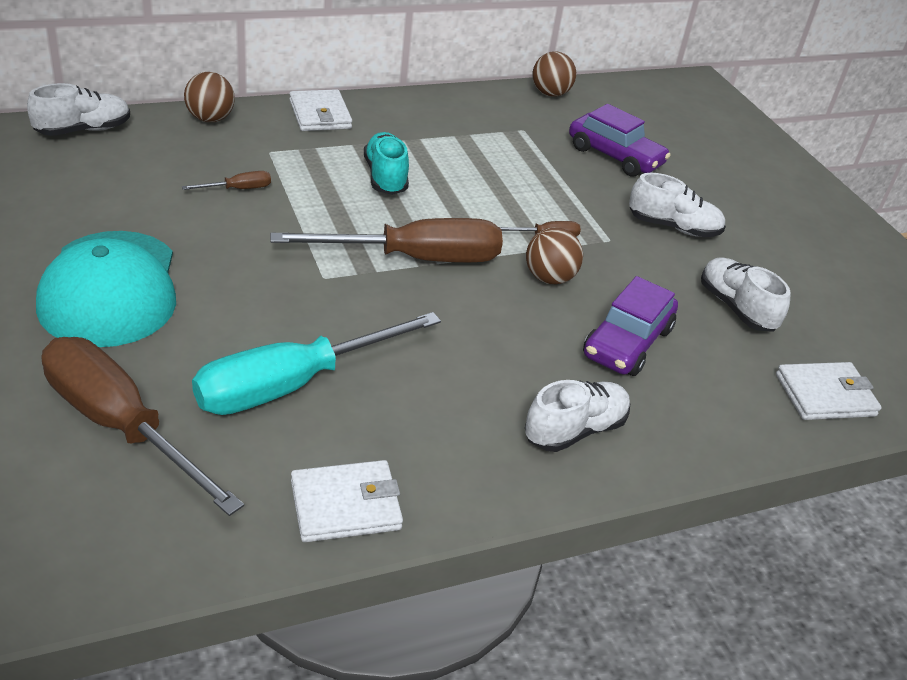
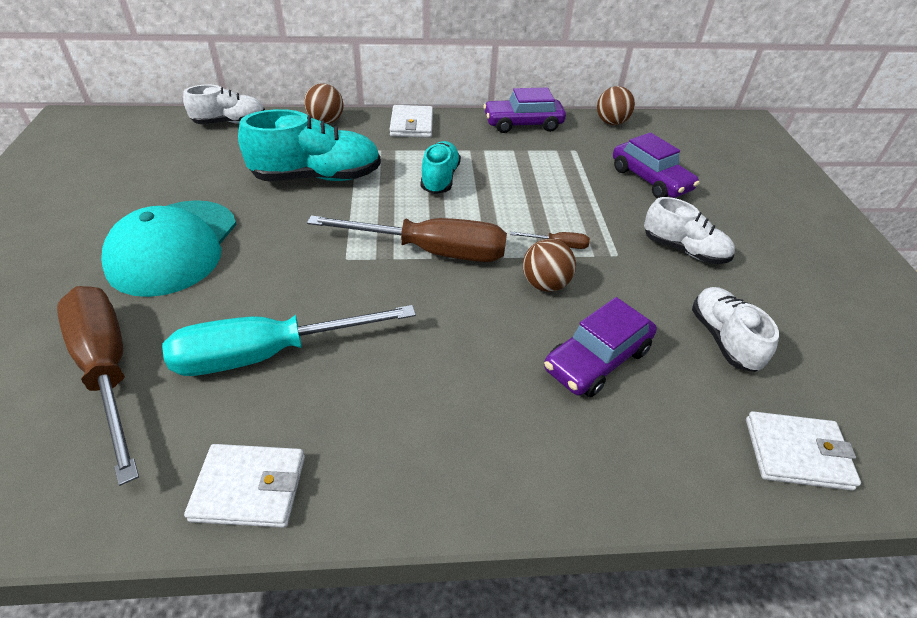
camera: 20 degrees right, 5 degrees up
brown screwdriver [182,171,271,190] -> turquoise shoe [238,109,381,181]
white shoe [525,380,630,452] -> none
none -> purple car [483,88,566,133]

